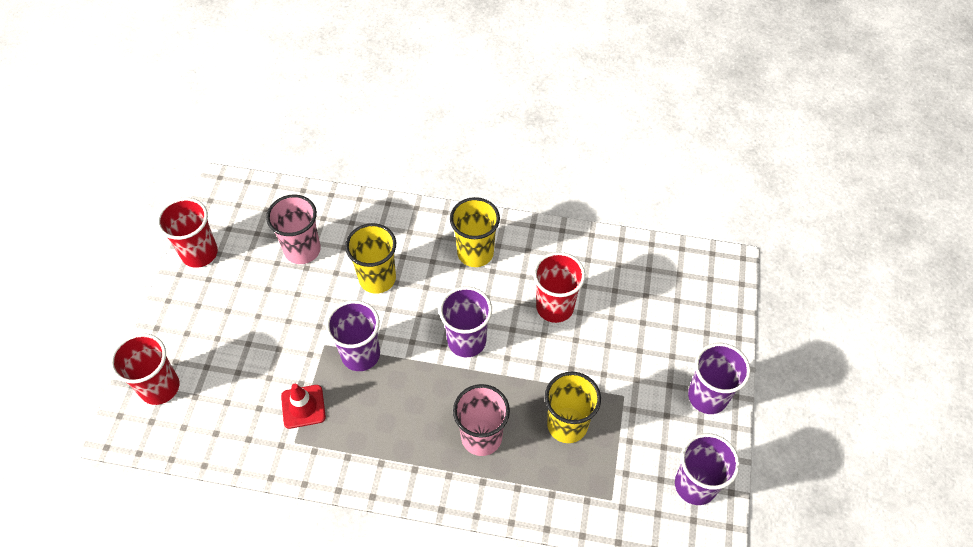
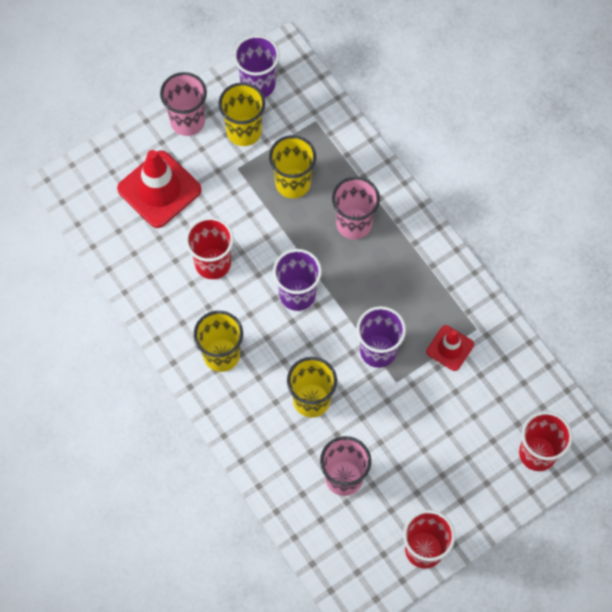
camera: 135 degrees left, 10 degrees up
purple cup [688,343,751,414] -> pink cup [160,72,207,136]
none -> red traffic cone [117,150,202,228]
none -> yellow cup [219,83,265,146]

